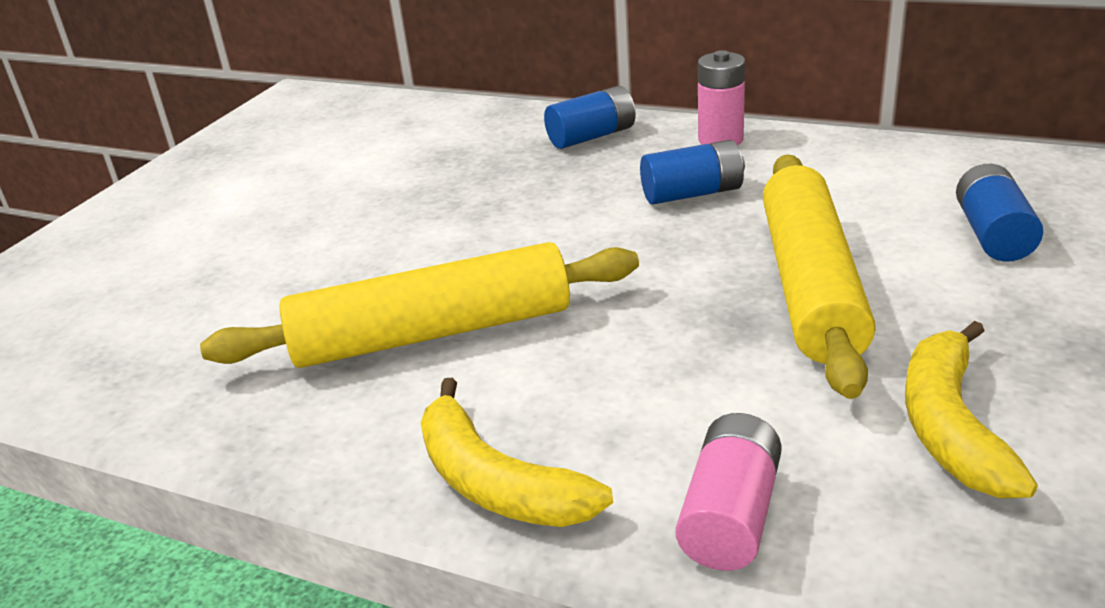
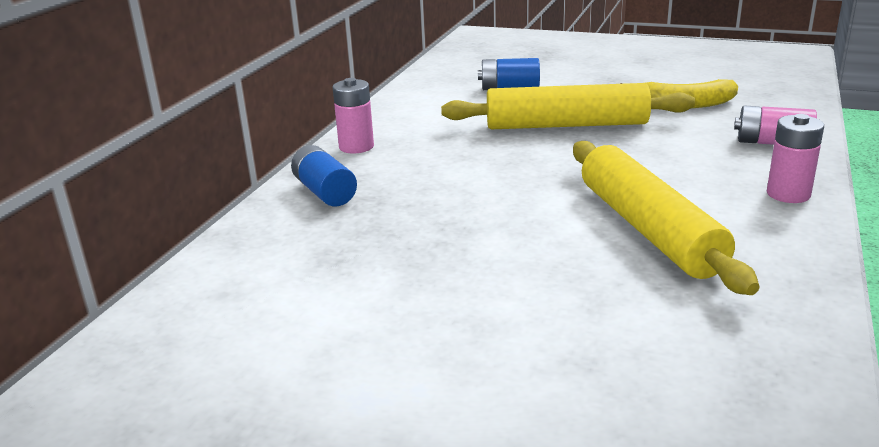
camera: 95 degrees left, 5 degrees down
yellow banana [420,378,613,527] -> pink battery [767,114,824,203]
blue battery [640,140,745,205] -> none

